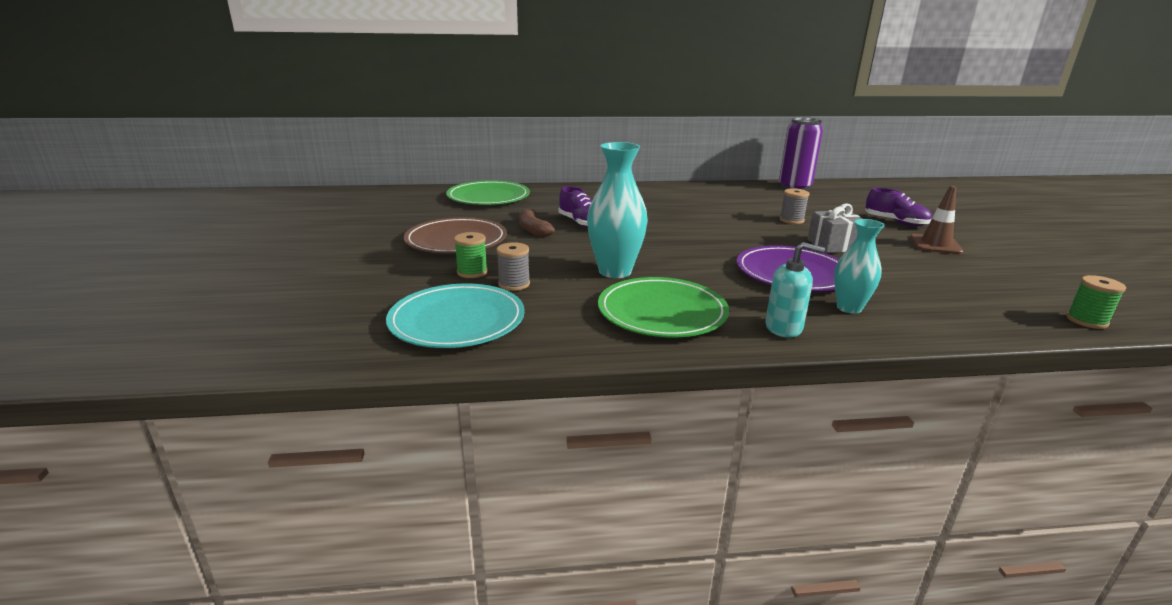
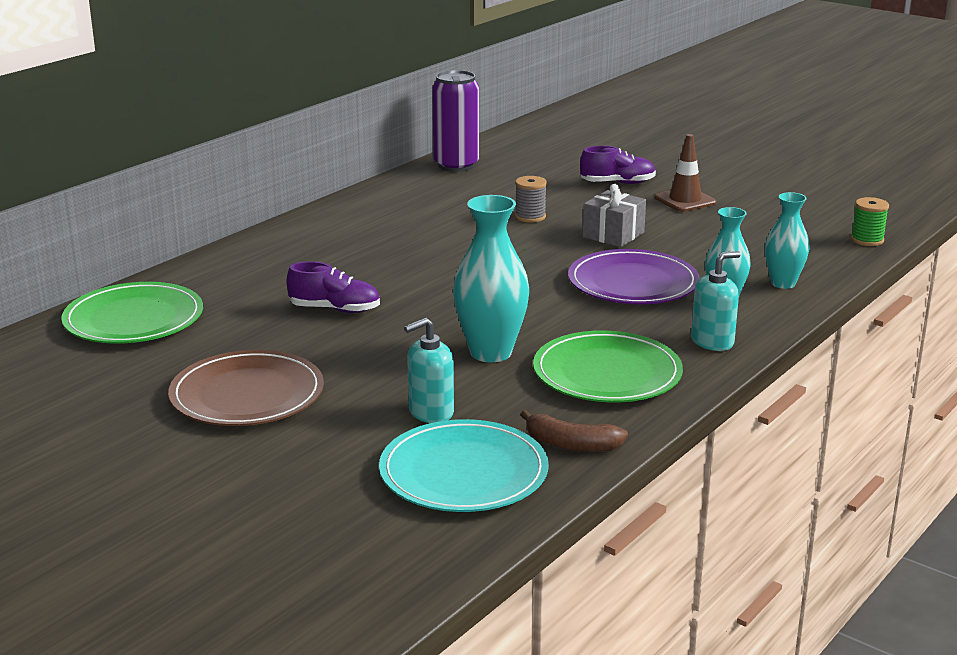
camera: 45 degrees left, 0 degrees up
green spool [454,232,488,278] -> none
grey spool [496,242,530,291] -> turquoise soap dispenser [404,317,454,423]
brown banana [519,209,555,237] -> brown banana moved to [520,410,628,452]
none -> turquoise vase [765,192,810,289]

